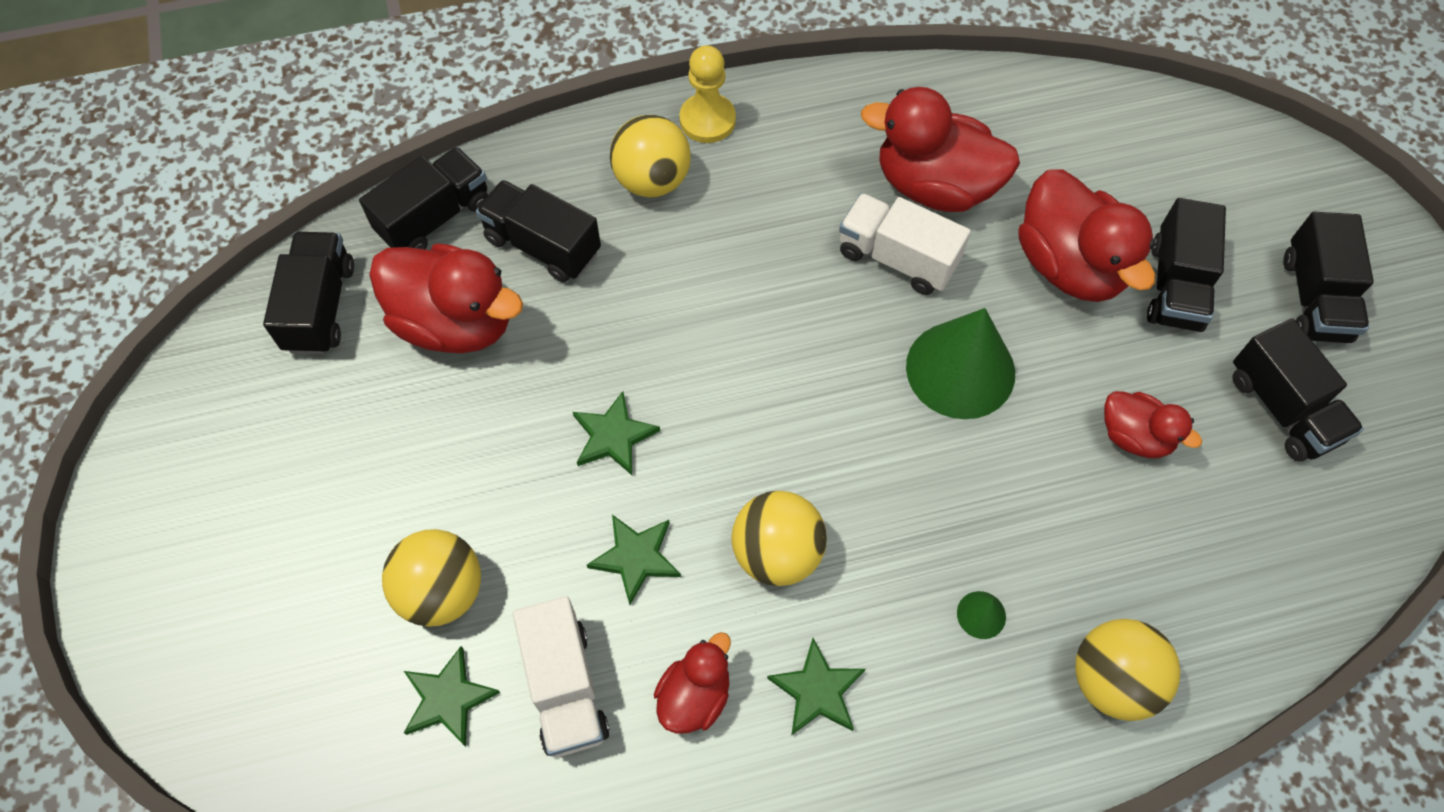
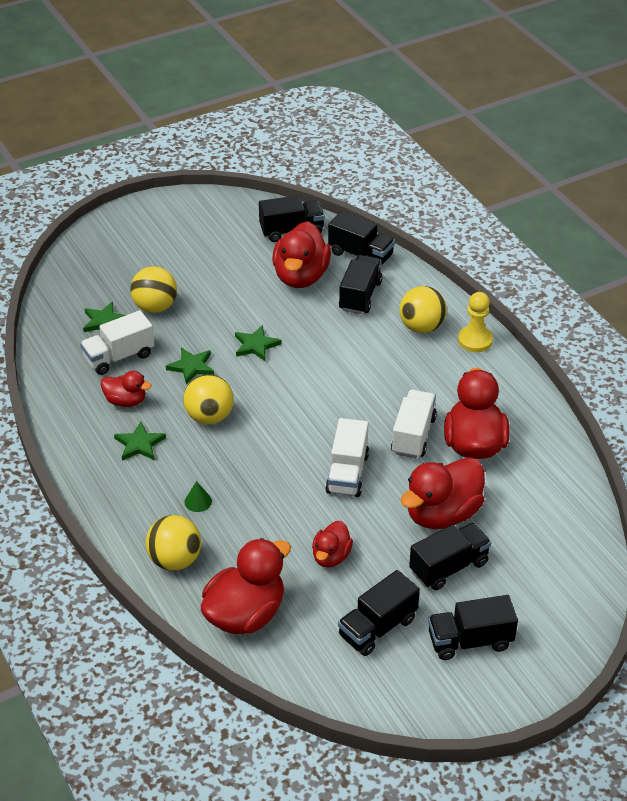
camera: 75 degrees right, 20 degrees down
green cone [906,308,1015,419] -> white truck [325,418,369,497]
black truck [1147,198,1226,332] -> black truck turned 150 degrees clockwise [409,523,491,590]
none -> red duck [201,538,291,634]

